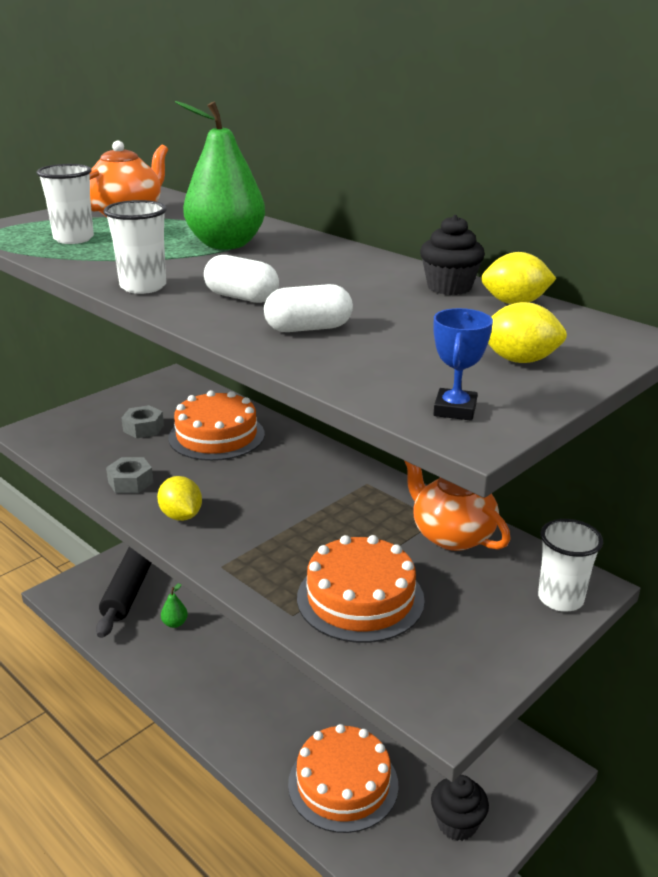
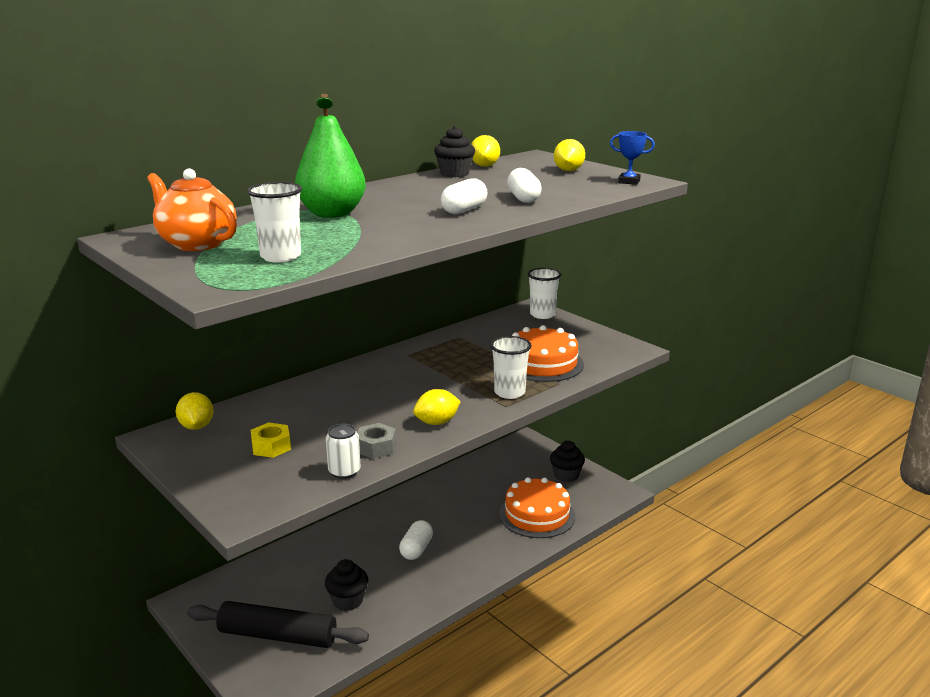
camera: 85 degrees left, 5 degrees down
white cup [103,200,167,294] -> white cup moved to [490,336,532,399]
grey nut [122,405,164,439] -> yellow nut [251,422,291,458]
green pear [161,583,188,628] -> black cupcake [325,559,368,611]
orange cake [168,390,265,461] -> none
orange teapot [404,461,510,551] -> none
none -> yellow lemon [176,392,214,430]
none -> white can [326,424,361,479]
none -> white capsule [399,520,433,560]

